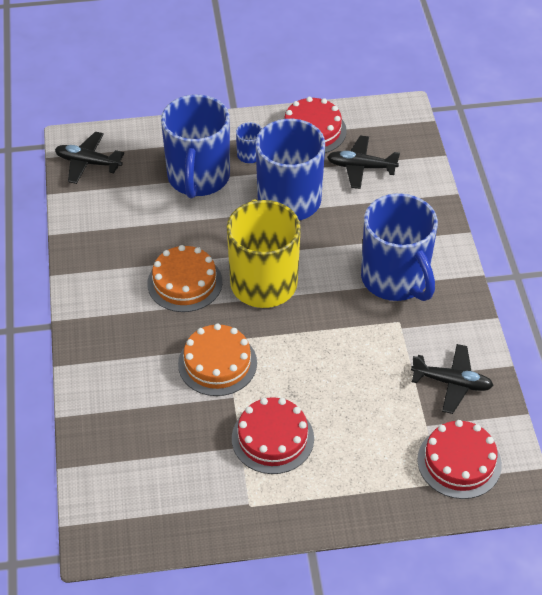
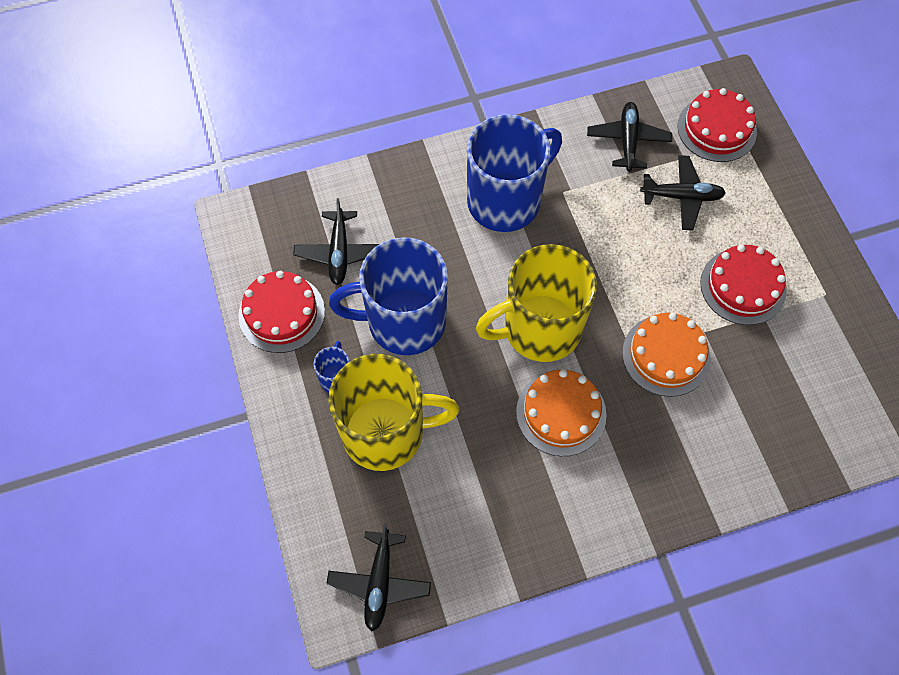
camera: 100 degrees left, 15 degrees up
blue mug [161,95,230,198] -> yellow mug [328,354,460,471]
none -> black plane [640,155,726,230]

